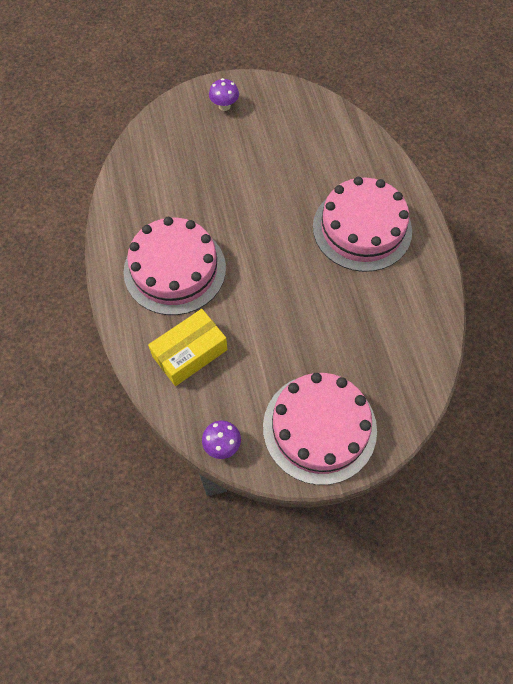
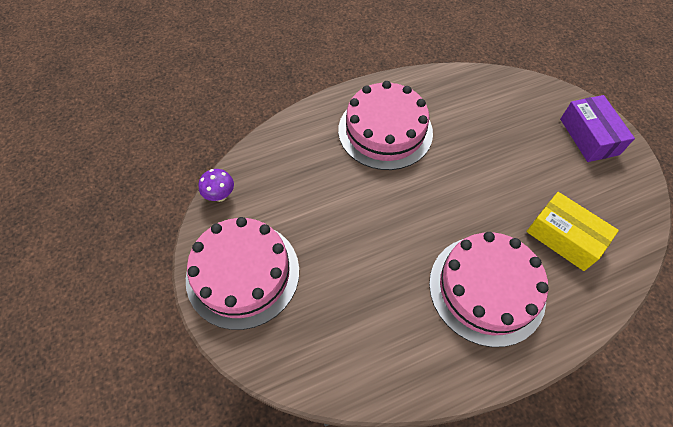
camera: 80 degrees right, 5 degrees down
yellow box [148,309,227,386] -> yellow box moved to [526,192,619,271]
purple mushroom [209,78,239,111] -> purple box [560,95,635,162]

